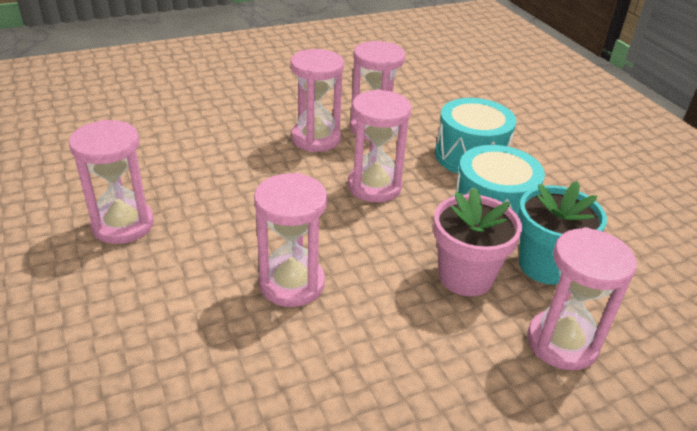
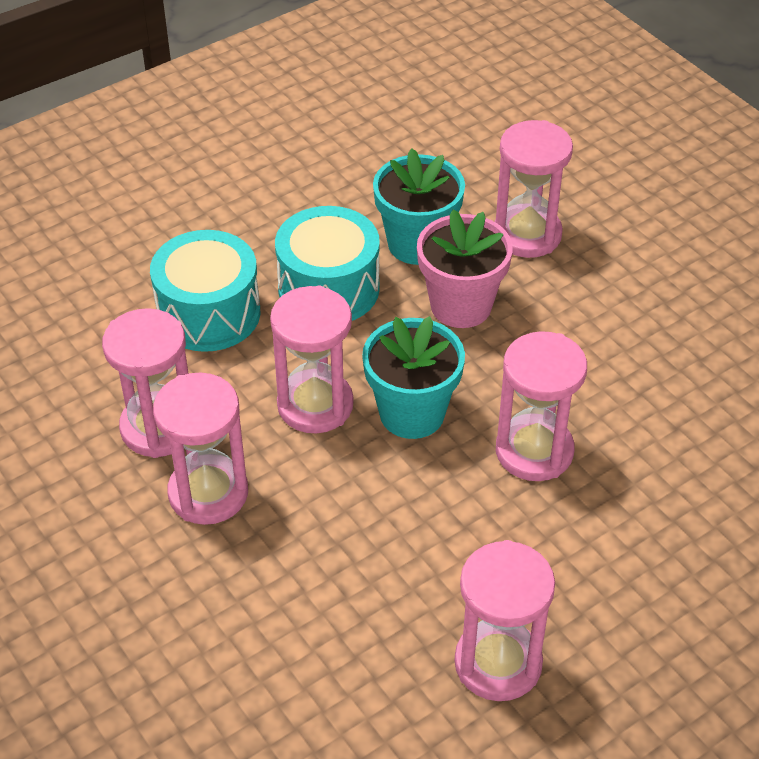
camera: 100 degrees left, 10 degrees up
none -> turquoise flower pot [362,316,465,439]

